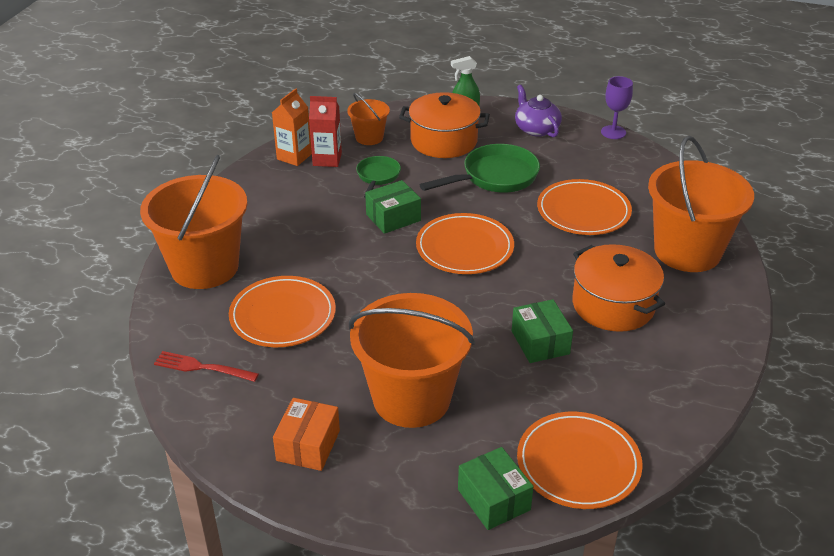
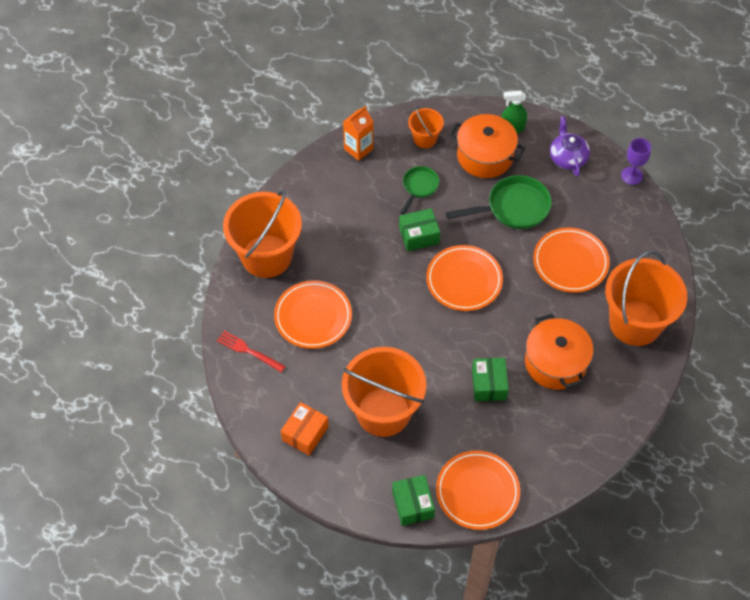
camera: 15 degrees right, 20 degrees up
red carton [309,96,342,167] -> none

